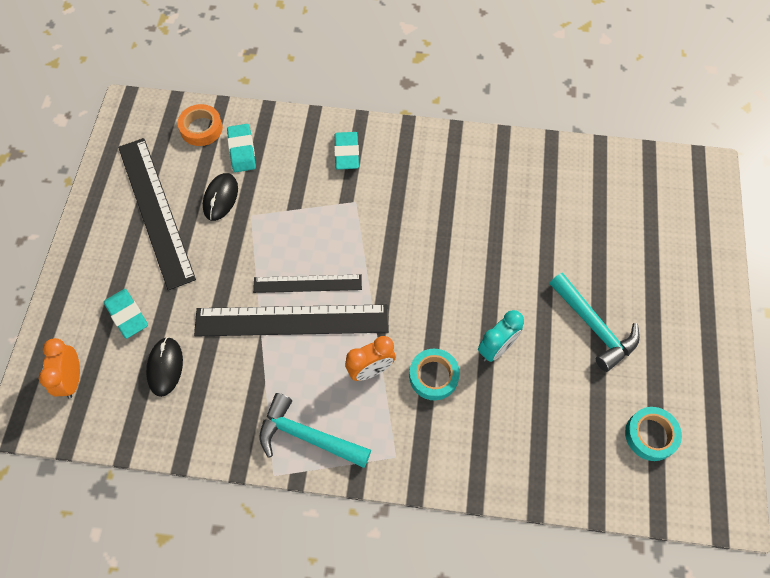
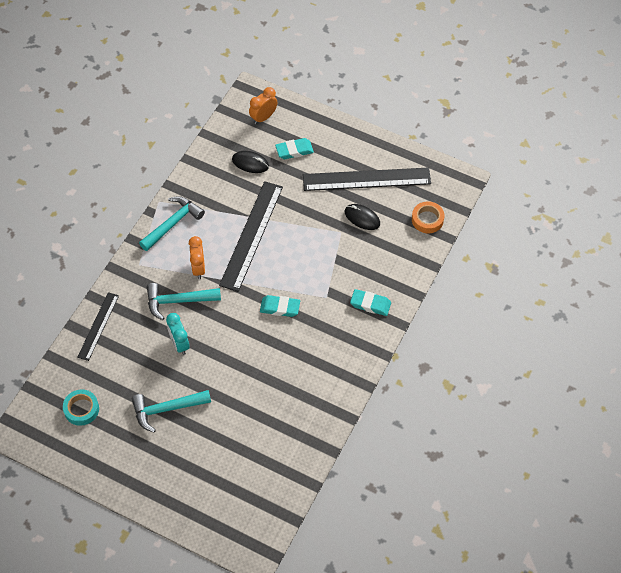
camera: 110 degrees right, 5 degrees down
orange clock [39,338,80,398] -> orange clock turned 60 degrees counterclockwise [249,87,277,124]
turquoise eraser [227,124,256,172] -> turquoise eraser moved to [260,295,300,317]
black ruler [253,275,362,293] -> black ruler moved to [77,292,119,361]
turquoise tape [409,349,460,400] -> turquoise hammer [147,283,221,320]

